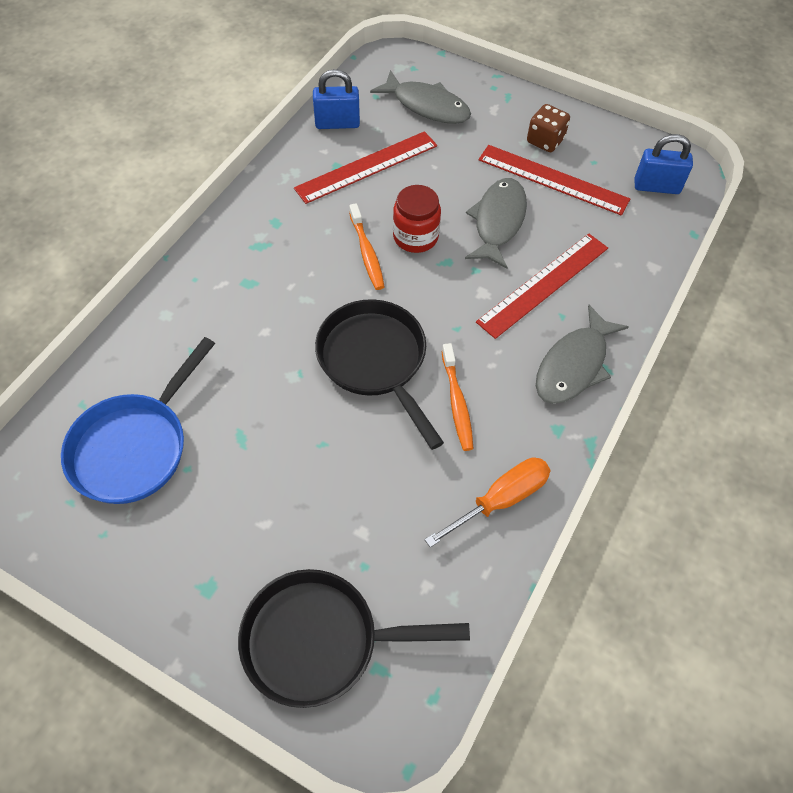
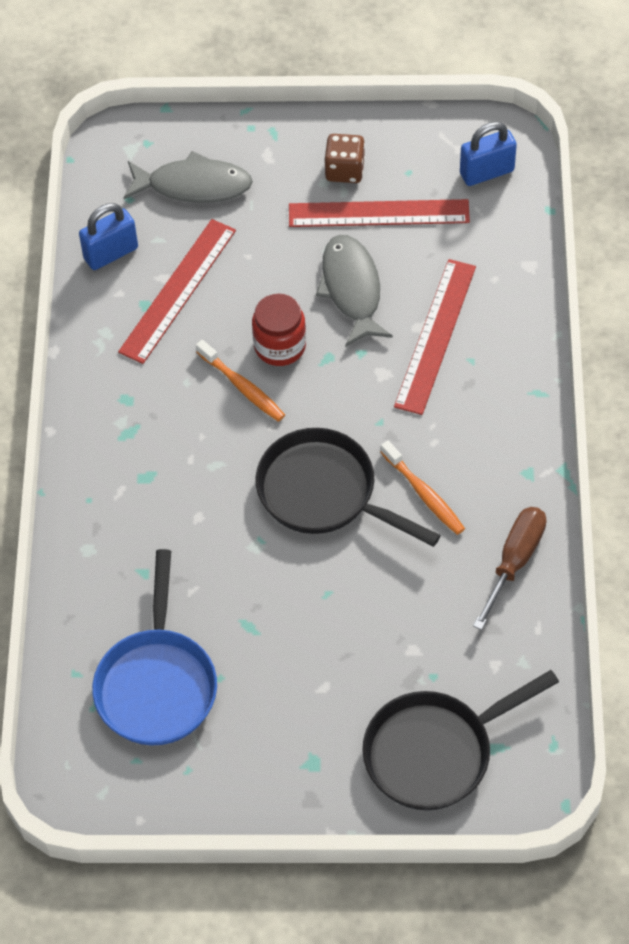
camera: 25 degrees left, 0 degrees up
orange screwdriver [424,457,551,547] -> brown screwdriver [473,507,547,630]
grey fish [536,305,629,404] -> none

